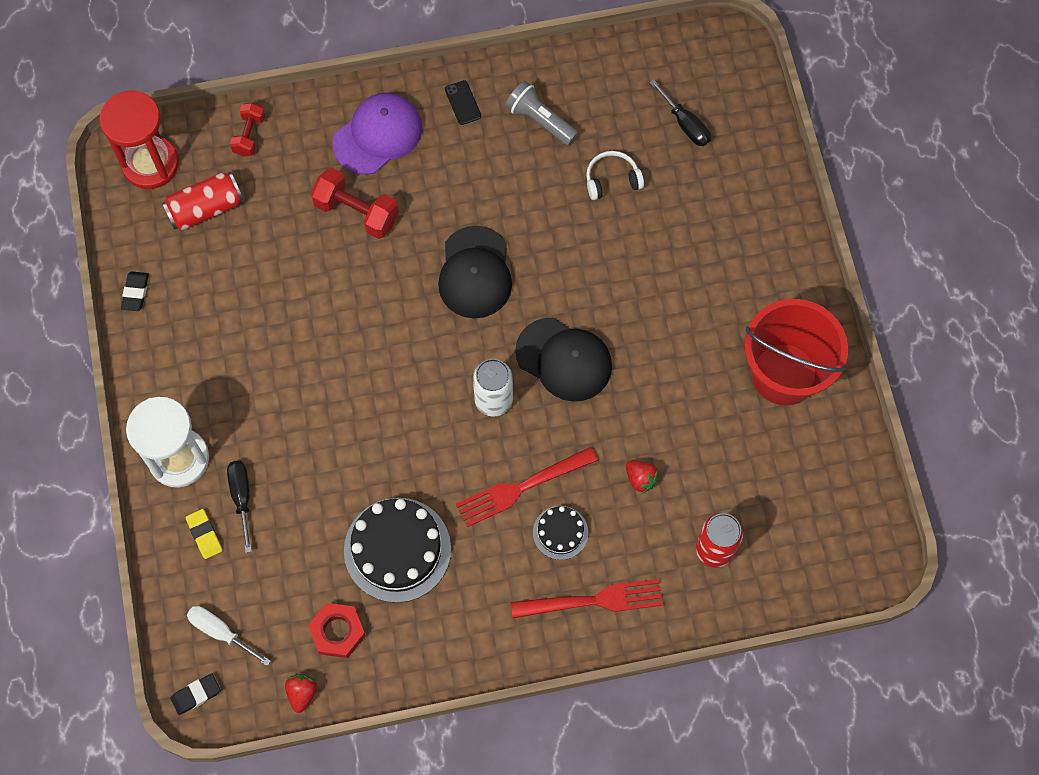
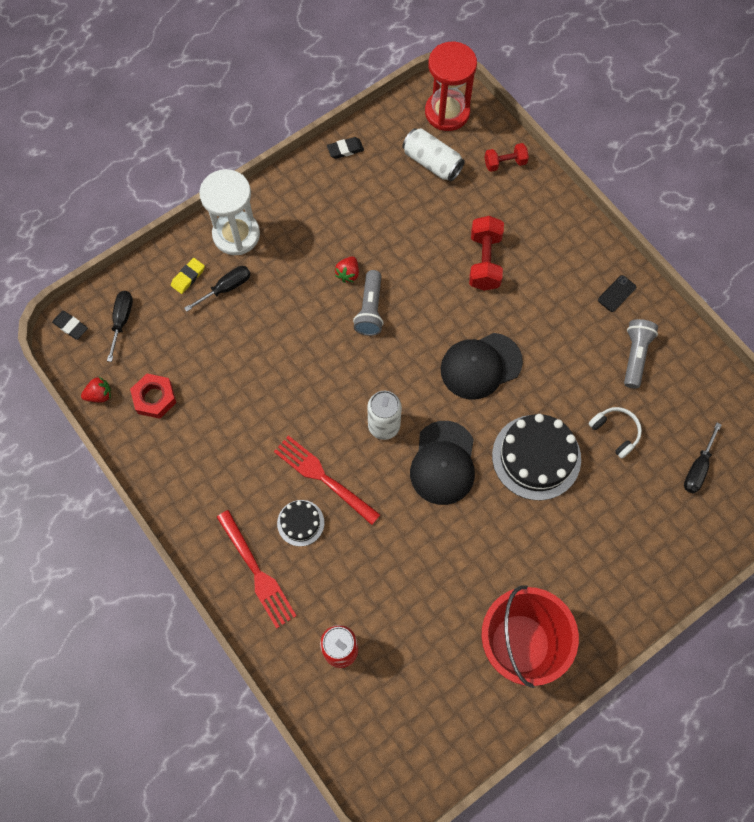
camera: 65 degrees right, 0 degrees up
red can [162,172,244,231] -> white can [402,128,465,182]
white screwdriver [187,606,271,666] -> black screwdriver [107,291,133,362]
purple cap [333,93,422,175] -> none
black cake [344,498,451,603] -> black cake moved to [492,414,581,500]
red strawberry [626,460,660,494] -> red strawberry moved to [335,256,359,283]
none -> grey flashlight [353,270,383,336]

